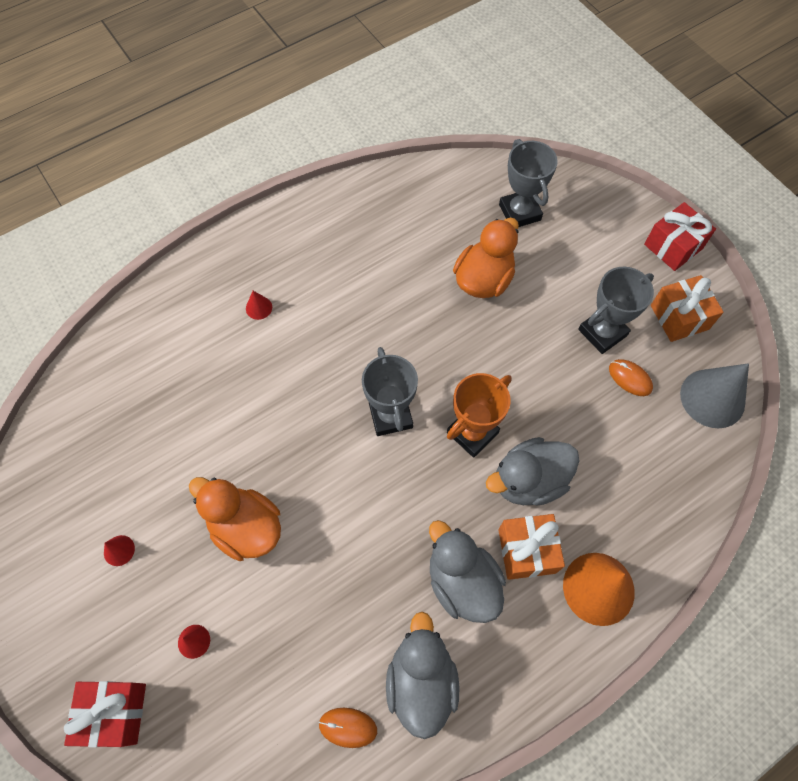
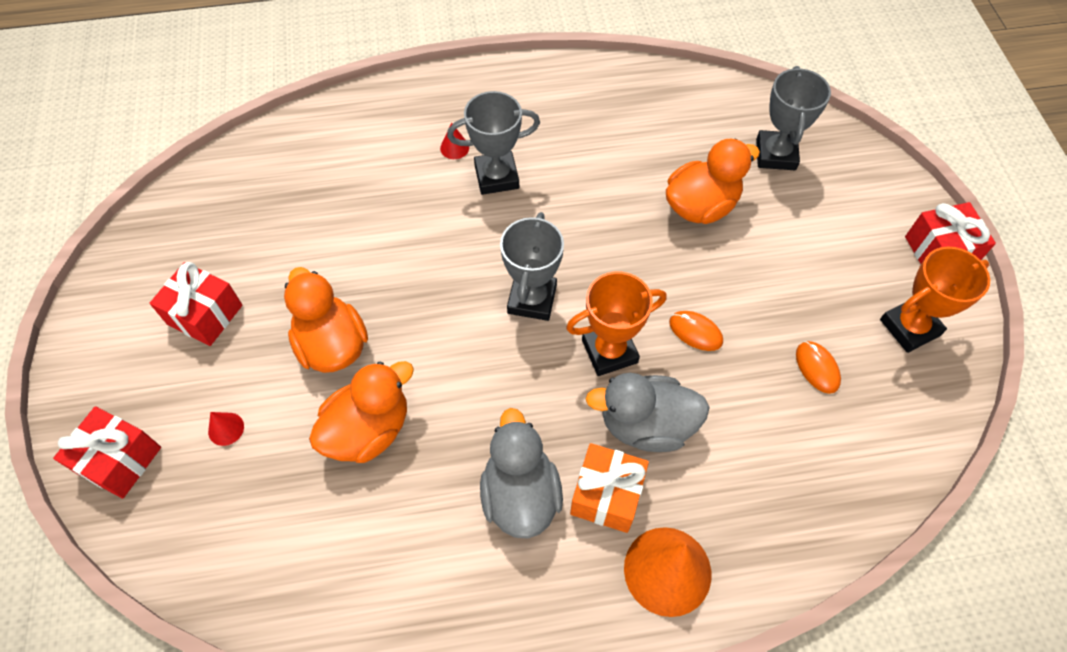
camera: 25 degrees right, 5 degrees down
red cone [104,535,135,566] -> red gift [150,262,242,346]
orange mouse [318,708,377,748] -> orange mouse moved to [669,311,723,351]
grey duck [386,612,459,739] -> none
grey trophy [578,267,654,354] -> grey trophy moved to [447,91,540,195]
orange gift [651,275,724,342] -> orange trophy [880,247,990,353]
grey cone [680,363,749,428] -> none
none -> orange duck [309,361,414,463]

